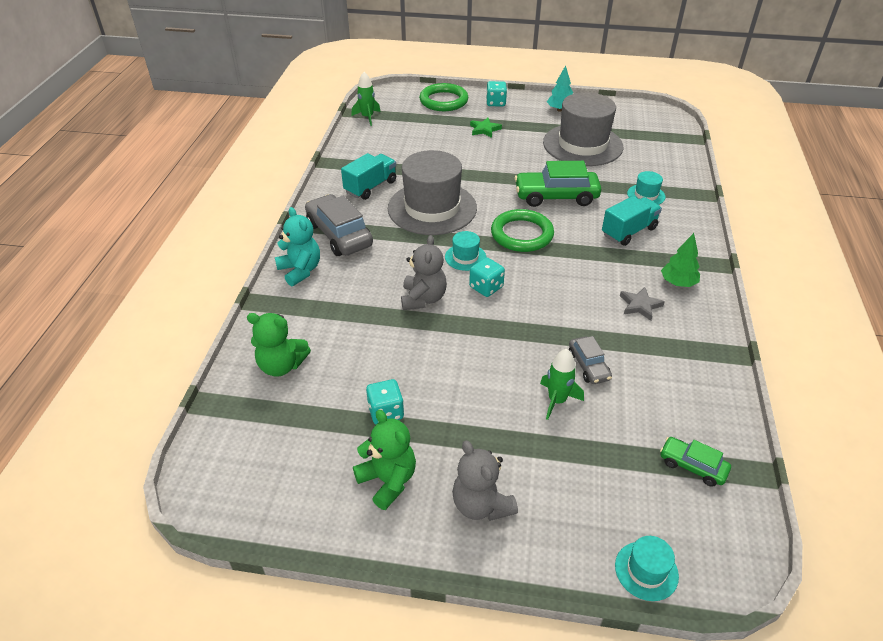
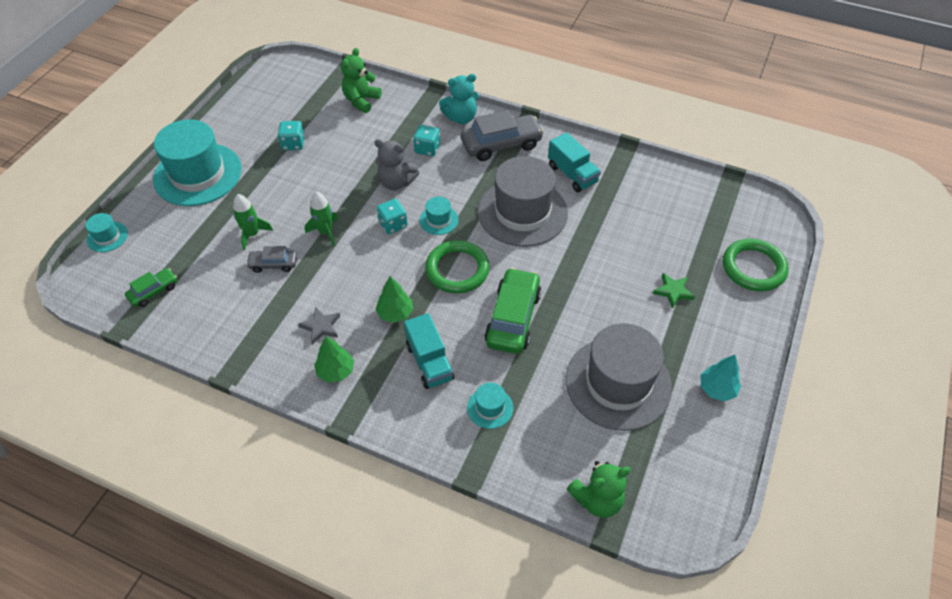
camera: 105 degrees right, 10 degrees up
green rocket [351,72,381,126] -> green rocket moved to [305,192,338,246]
green teddy bear [353,410,416,510] -> green teddy bear moved to [567,461,631,518]
grey teddy bear [452,440,518,521] -> turquoise hat [153,119,242,206]
turquoise dice [486,81,507,106] -> turquoise dice moved to [413,125,440,156]
none -> green tree [376,276,414,323]

